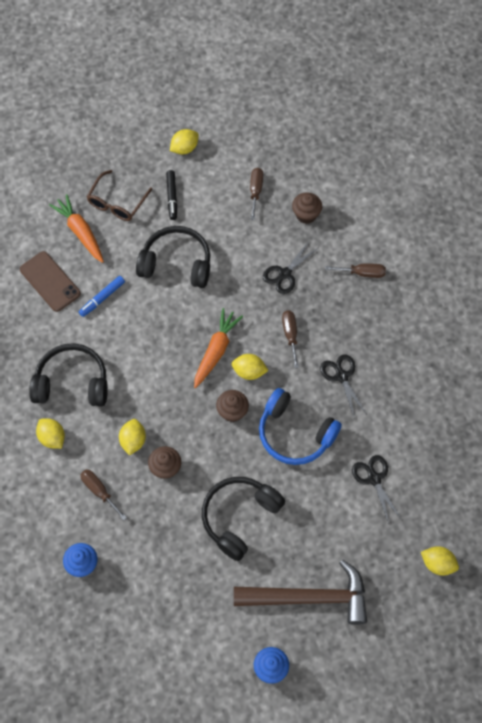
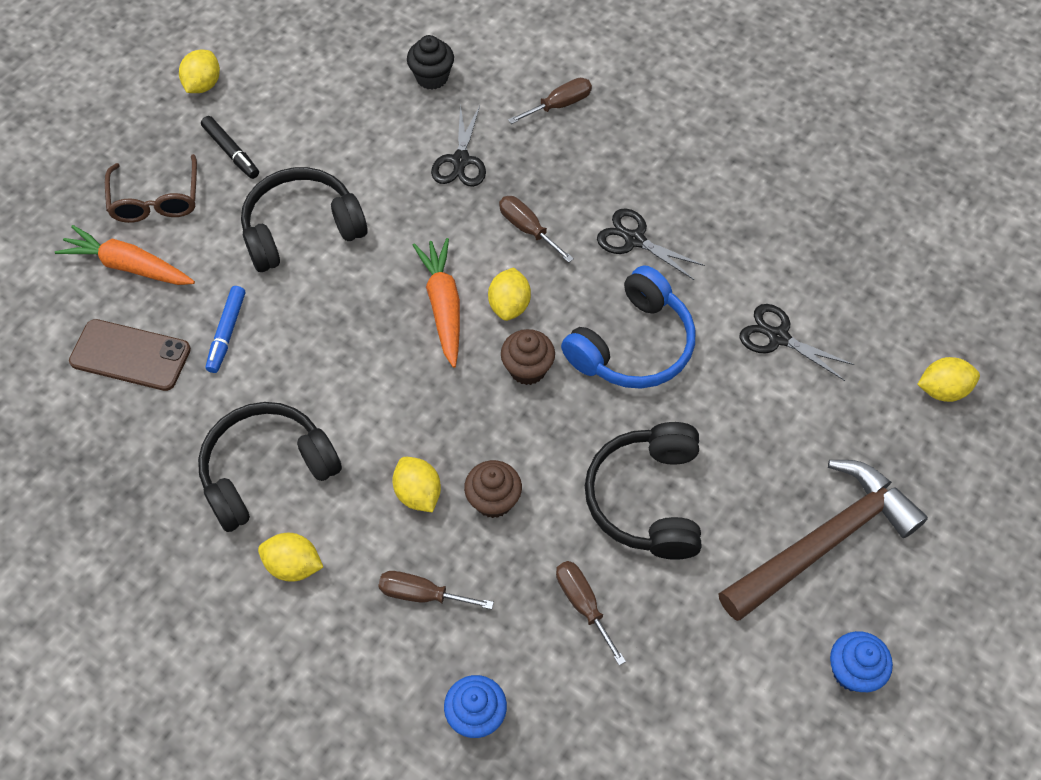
camera: 35 degrees left, 5 degrees down
yellow lemon [231,354,269,380] -> yellow lemon turned 60 degrees counterclockwise [488,268,531,321]
brown screwdriver [250,168,263,220] -> brown screwdriver moved to [556,561,626,666]
blue headphones [259,388,342,465] -> blue headphones turned 45 degrees counterclockwise [561,265,695,389]
brown cupcake [292,192,322,224] -> black cupcake [407,35,454,90]

